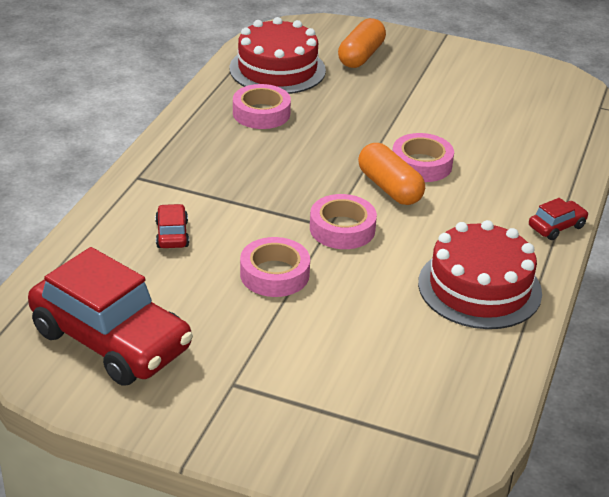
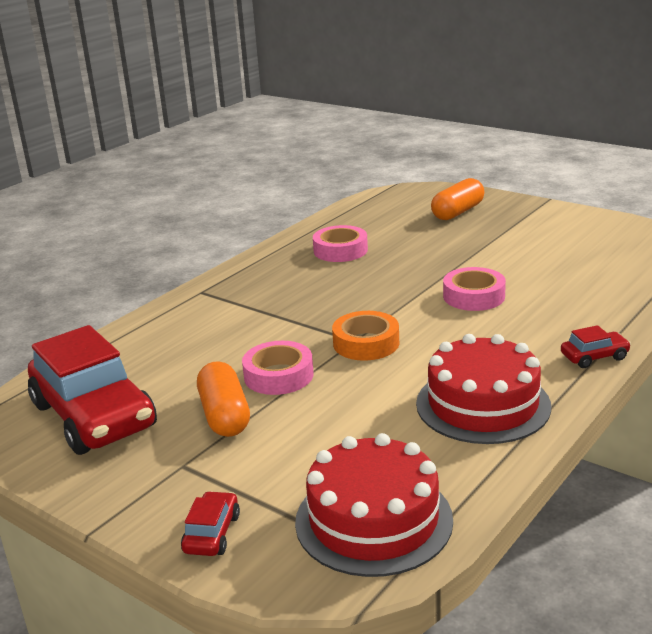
camera: 20 degrees right, 10 degrees down
red car [155,204,189,248] -> red car moved to [181,491,240,556]
red cake [230,17,326,94] -> red cake moved to [295,433,453,577]
pink tape [310,194,377,249] -> orange tape [332,311,399,361]
orange capsule [358,143,425,205] -> orange capsule moved to [197,361,250,437]

